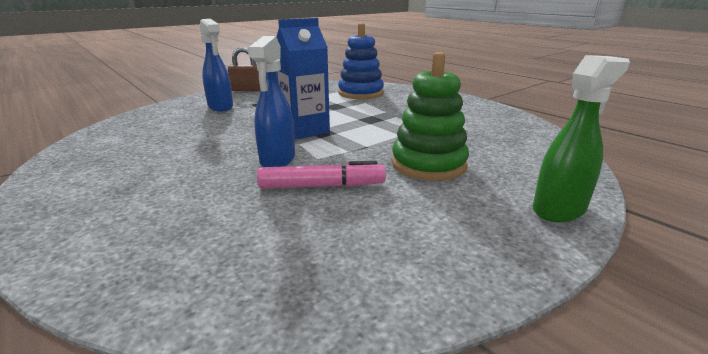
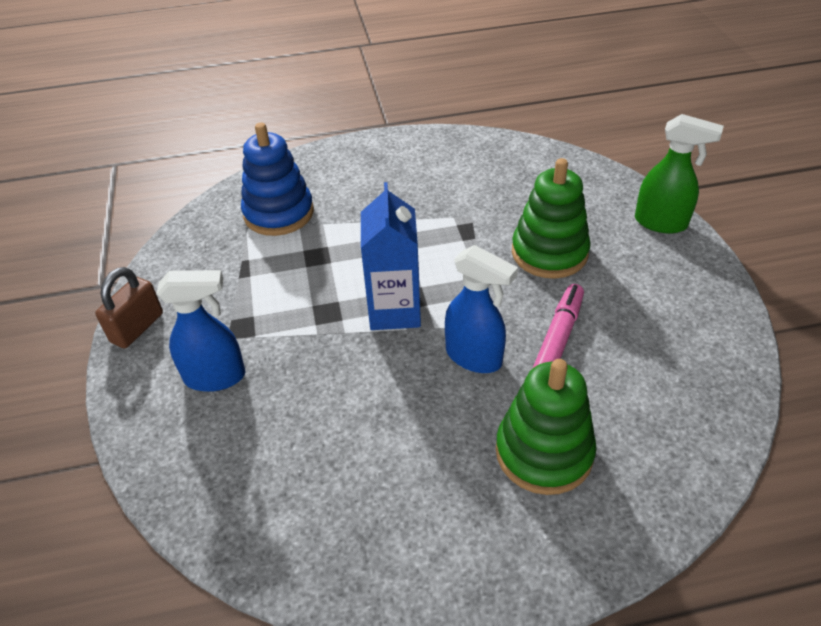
camera: 60 degrees left, 20 degrees up
green spray bottle [533,55,630,222] -> green spray bottle turned 120 degrees clockwise [635,114,724,234]
none -> green stacking toy [496,359,596,495]

